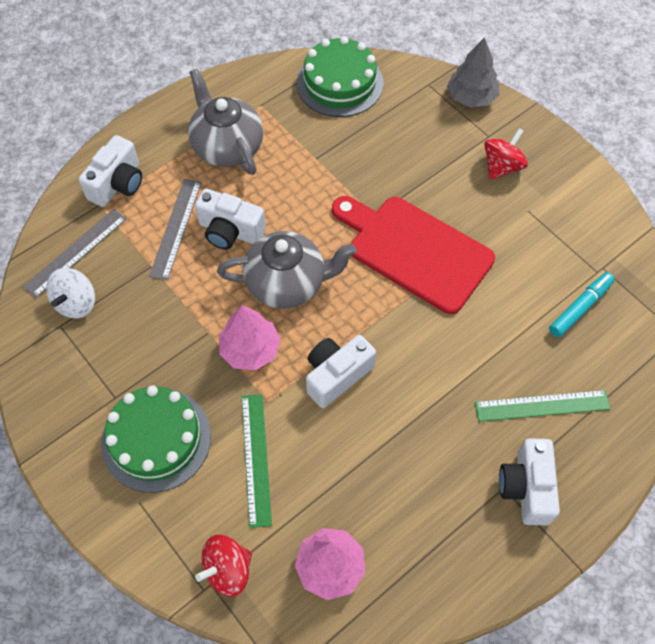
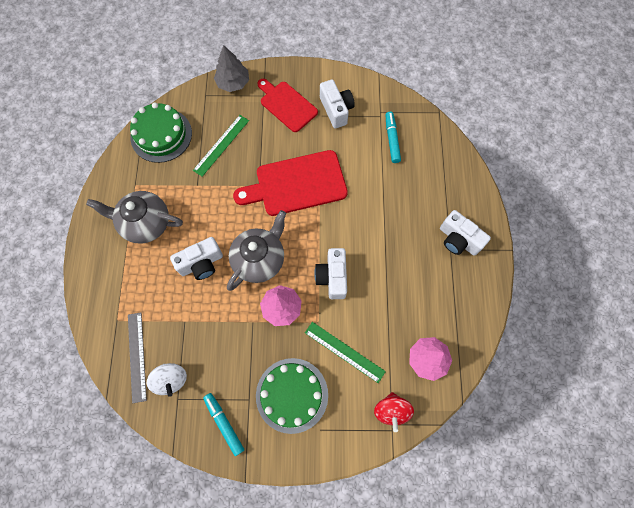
camera: 50 degrees left, 10 degrees up
white camera [79,135,142,207] -> white camera moved to [320,80,355,128]
grey ruler [149,179,202,280] -> none
green ruler [475,390,610,422] -> green ruler moved to [193,115,249,177]
red spinning top [484,128,528,180] -> red cutting board [257,79,318,132]
none -> turquoise marker [203,393,244,456]

